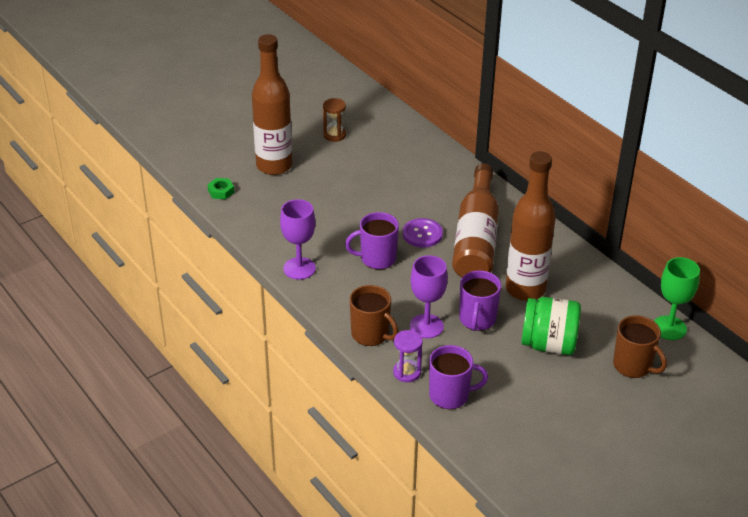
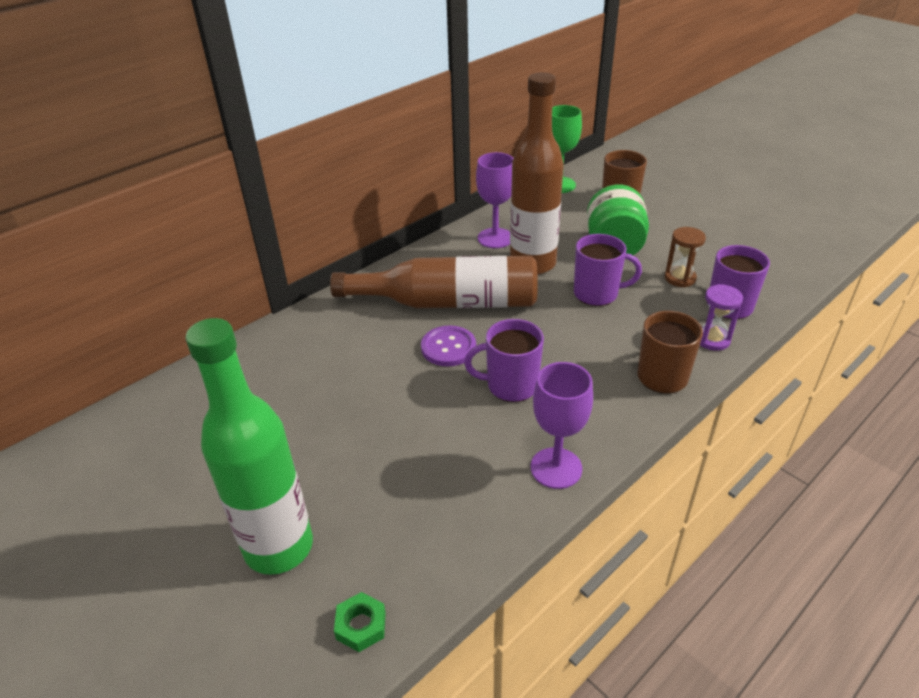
camera: 95 degrees left, 0 degrees up
brown bottle [252,34,292,175] -> green bottle [186,318,313,575]
brown hourglass [323,98,346,142] -> brown hourglass moved to [665,227,706,287]
purple mug [345,212,399,270] -> purple mug turned 105 degrees clockwise [464,319,544,402]
purple goblet [410,255,448,339] -> purple goblet moved to [476,152,513,248]

